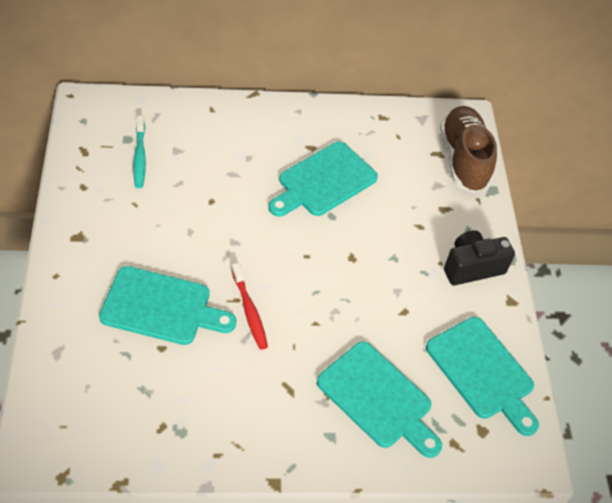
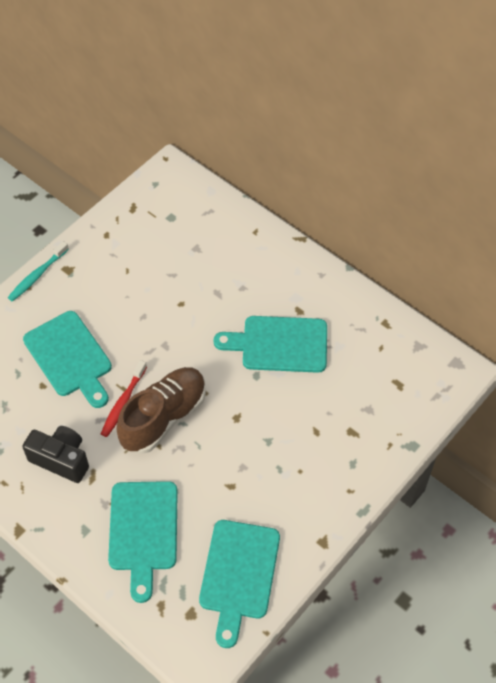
camera: 50 degrees right, 5 degrees up
turquoise toothbrush [133,115,146,188] -> turquoise toothbrush moved to [7,241,69,302]
brown shoe [440,106,497,193] -> brown shoe moved to [116,367,206,454]
black camera [444,230,515,285] -> black camera moved to [22,426,89,483]

